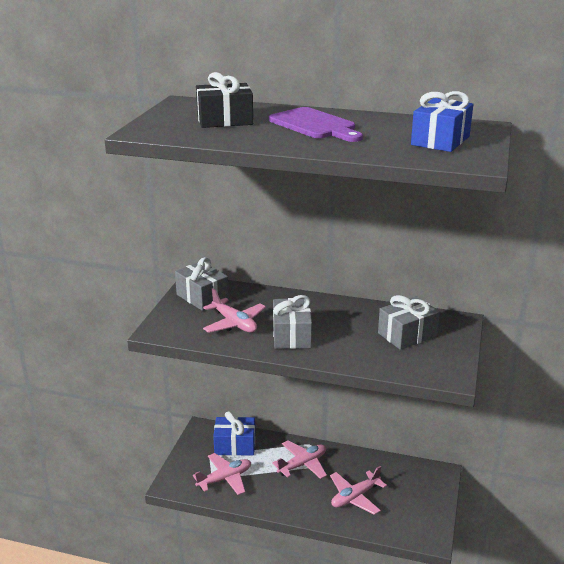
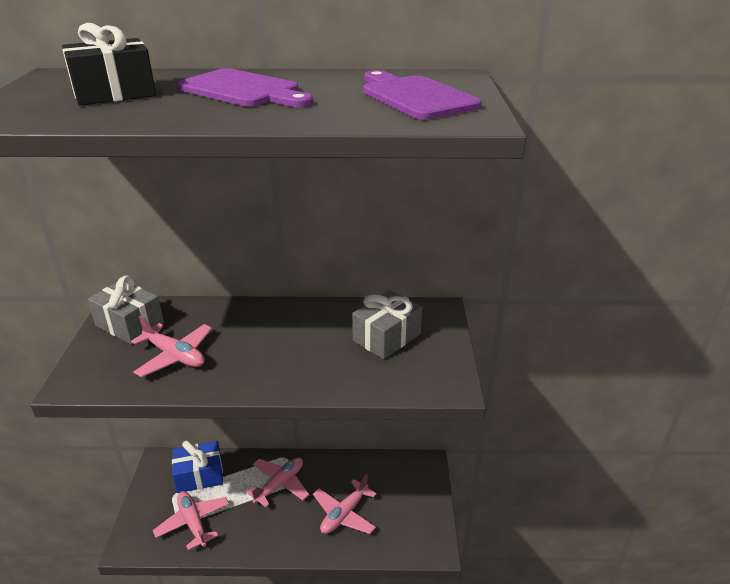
camera: 15 degrees left, 5 degrees up
pink plane [193,453,251,495] -> pink plane turned 75 degrees counterclockwise [153,491,229,550]
grey gift [273,295,312,349] -> none
blue gift [411,91,473,152] -> purple cutting board [363,70,482,120]

